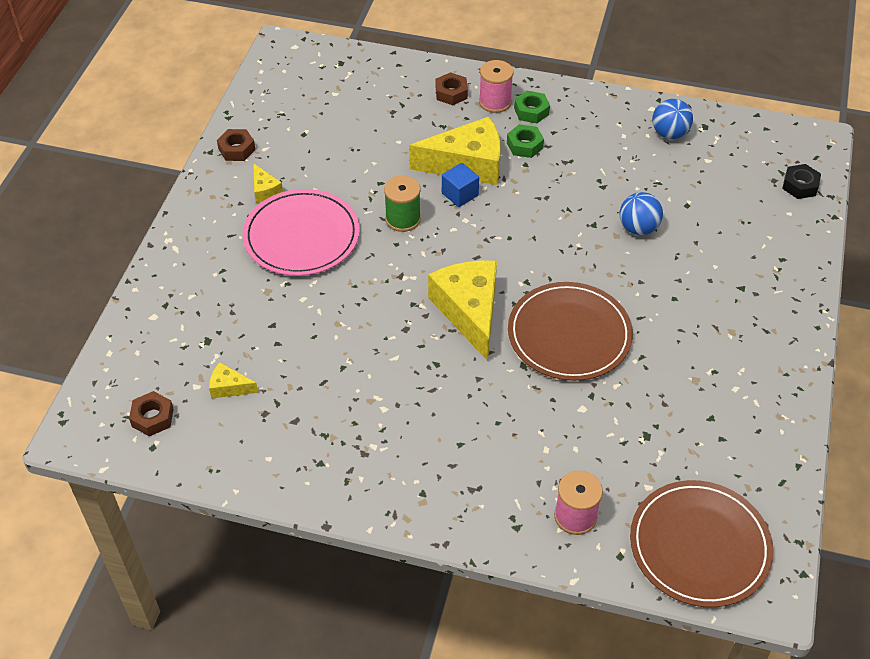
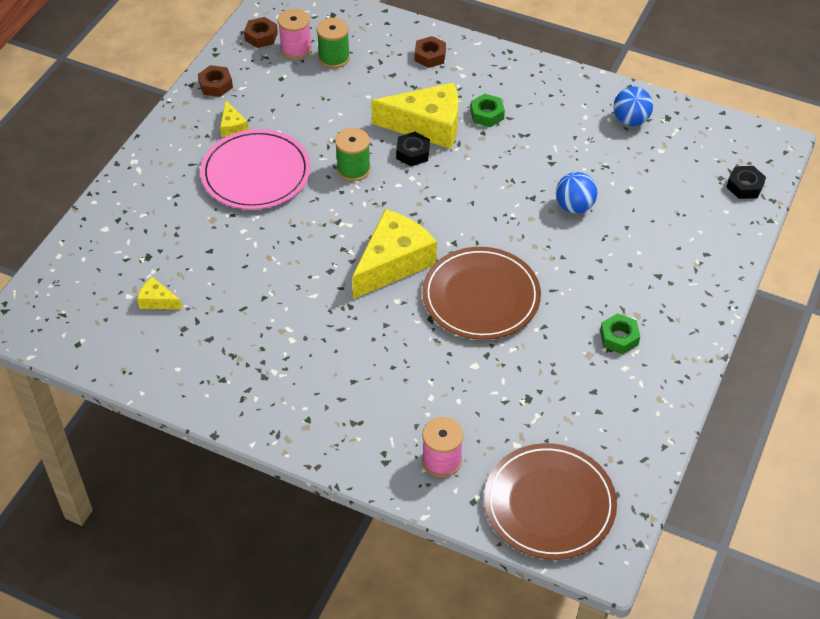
camera: 10 degrees right, 0 degrees up
brown nut [129,391,174,436] -> brown nut moved to [244,17,278,48]
yellow cheese [428,260,497,361] -> yellow cheese turned 45 degrees clockwise [352,209,437,299]
blue cube [442,163,479,207] -> black nut [396,132,430,166]
pink spool [479,60,514,113] -> pink spool moved to [278,9,312,59]
green nut [514,91,550,123] -> green nut moved to [600,313,640,354]
none -> green spool [317,18,350,68]

